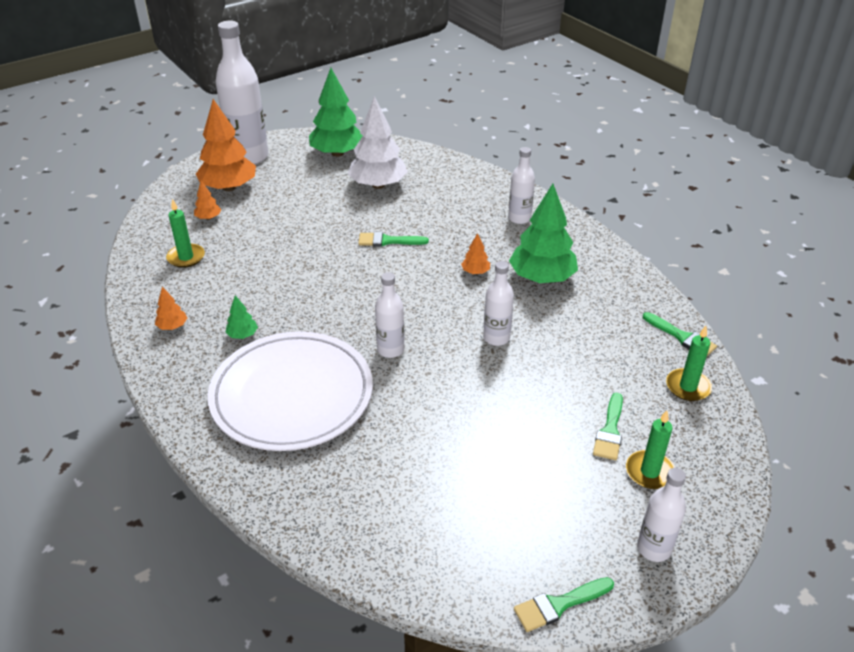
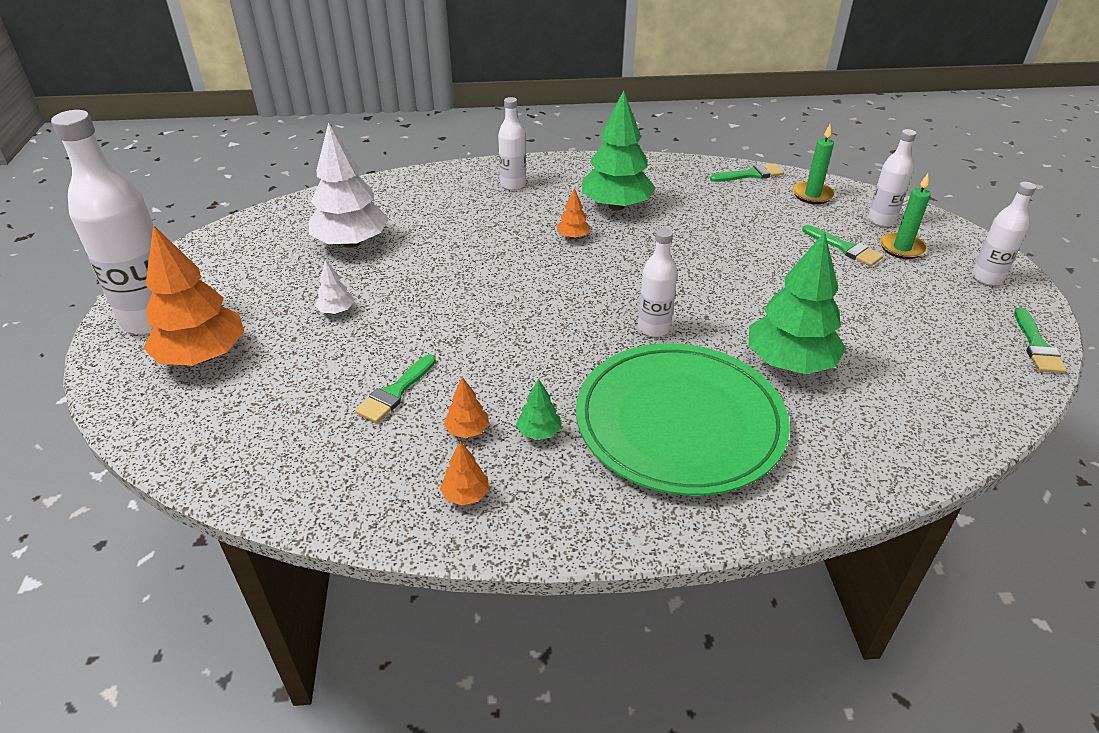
camera: 60 degrees left, 0 degrees up
green candle [166,199,205,268] -> none
orange tree [194,181,221,220] -> orange tree moved to [444,377,489,438]
white plate [208,332,373,451] -> green plate [576,343,790,496]
green tree [309,68,362,157] -> green tree moved to [749,232,846,374]
green brush [358,232,429,247] -> green brush moved to [355,354,436,423]
white bottle [483,261,514,346] -> white bottle moved to [868,129,916,227]
none -> white tree [315,260,354,314]

